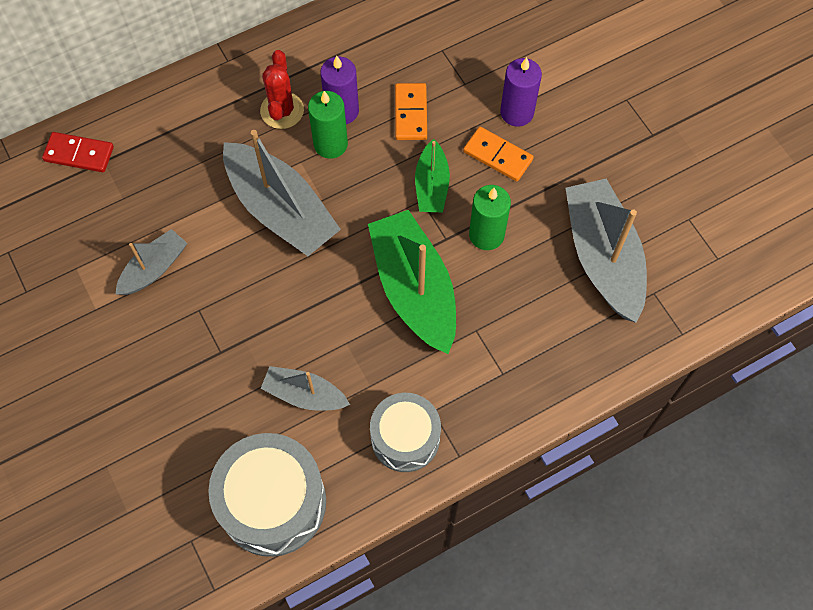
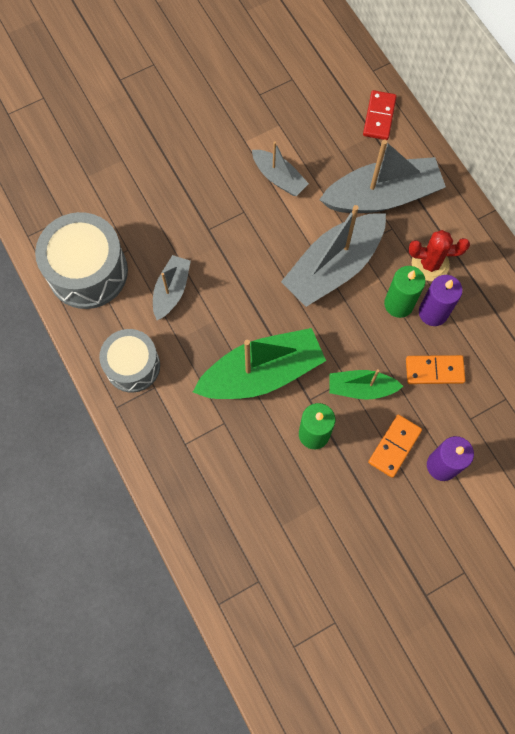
camera: 90 degrees right, 5 degrees up
grey boat [565,179,647,323] -> grey boat moved to [319,139,446,213]

